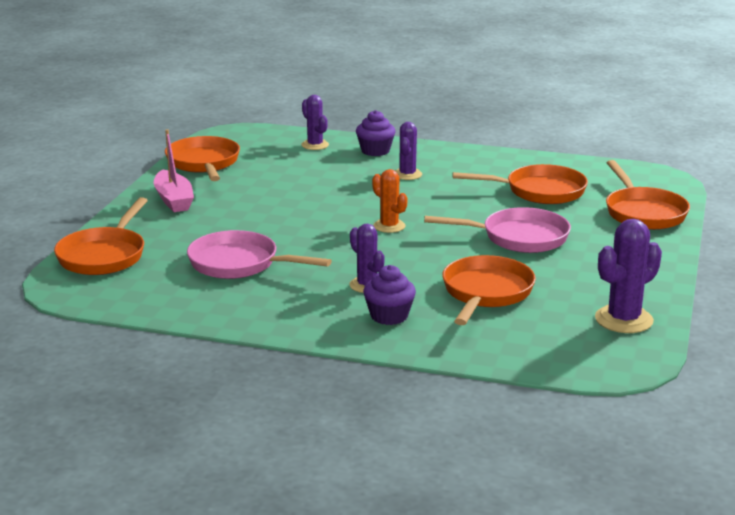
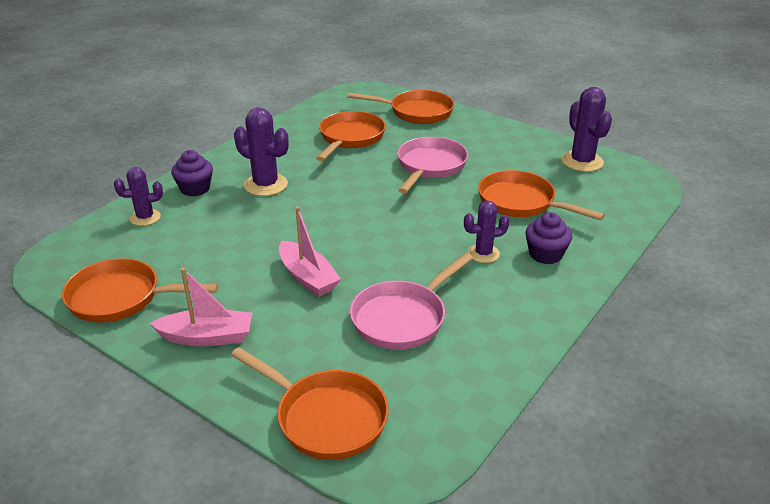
camera: 70 degrees left, 10 degrees up
orange cactus [372,169,408,233] -> none
purple cactus [396,122,422,180] -> purple cactus [234,107,289,196], size x1.55
none -> pink boat [279,206,341,297]

